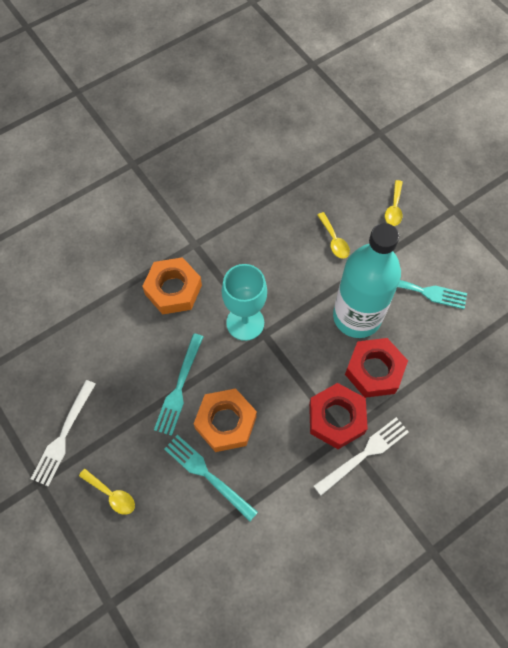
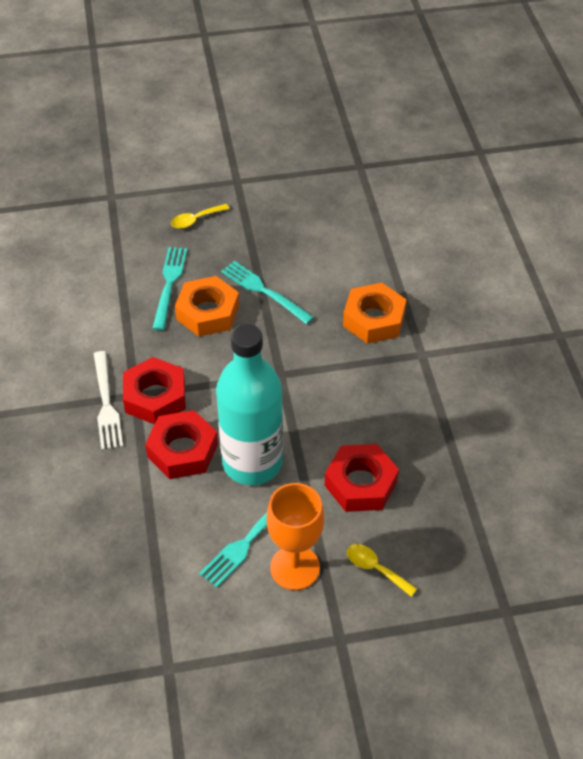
camera: 115 degrees right, 15 degrees down
white fork [31,380,96,486] -> none
turquoise fork [164,435,258,521] -> turquoise fork turned 60 degrees counterclockwise [152,247,187,330]
turquoise goblet [222,264,267,341] -> none
yellow spoon [317,212,350,259] -> red nut [325,444,399,512]
none -> orange goblet [266,483,324,590]

